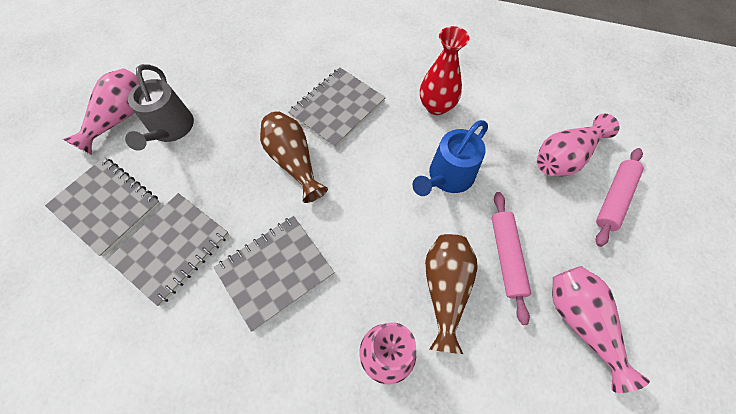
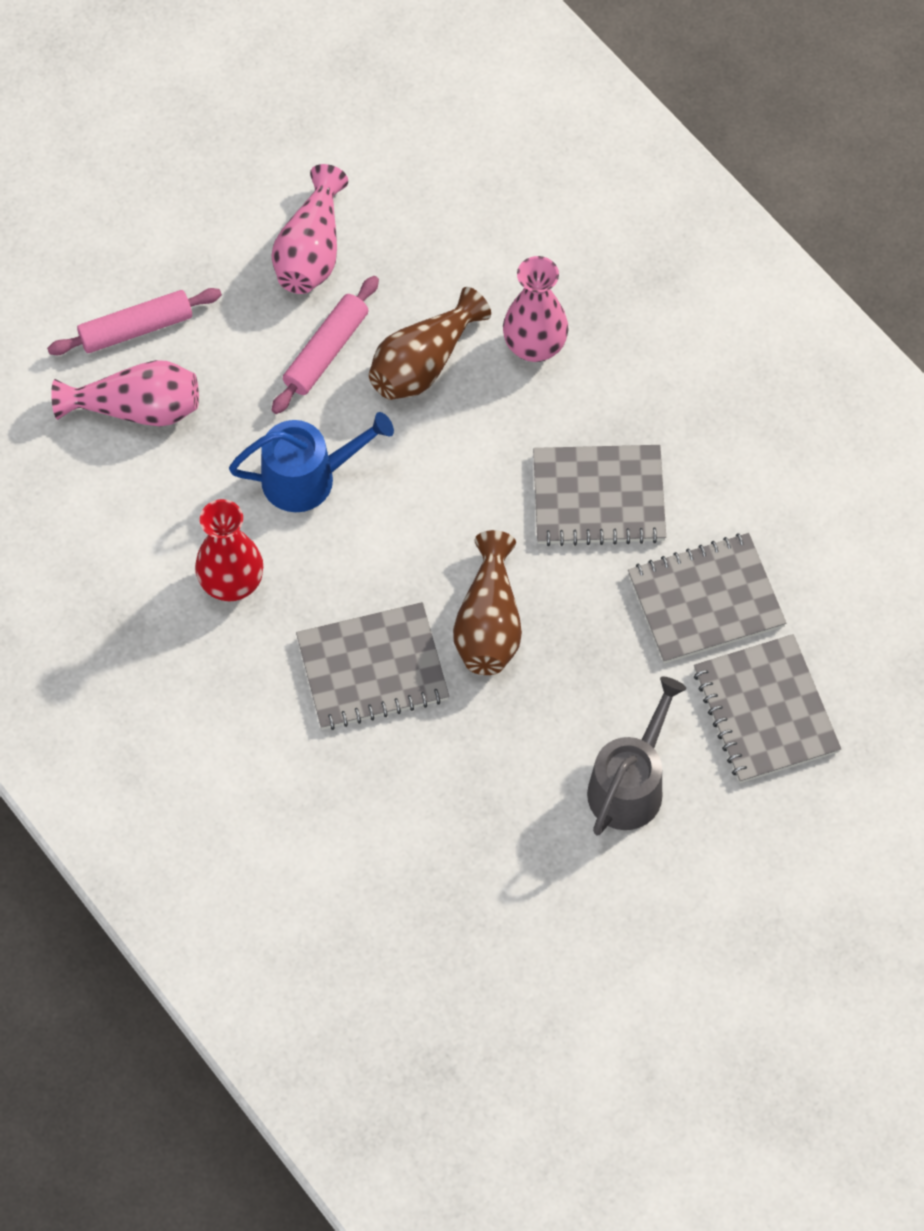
camera: 145 degrees left, 0 degrees up
pink vase [63,68,139,155] -> none

